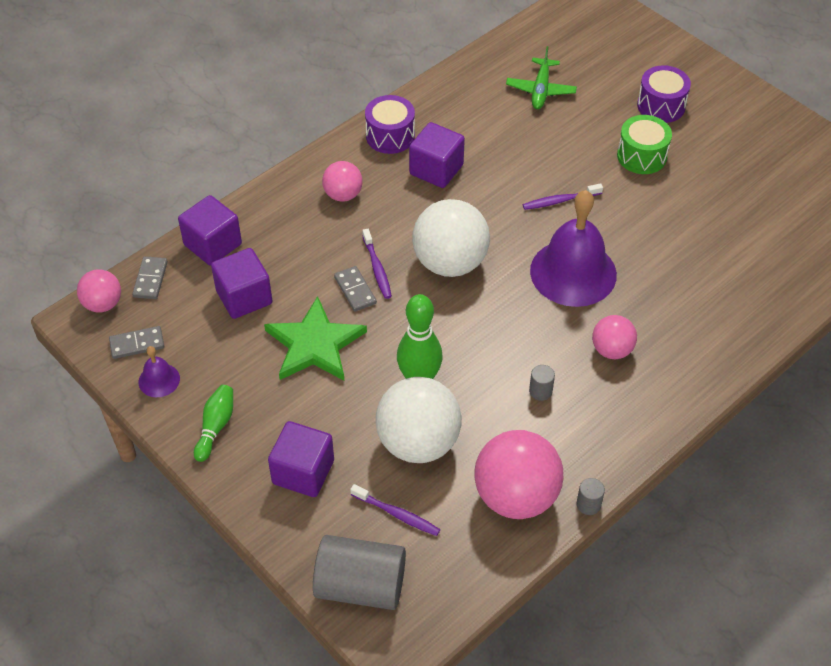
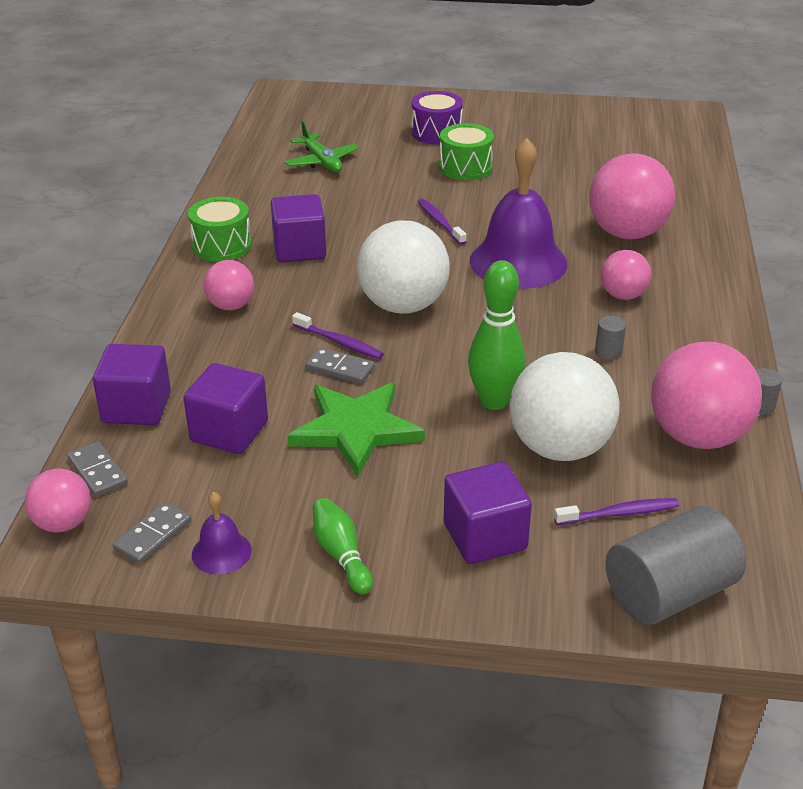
camera: 40 degrees left, 15 degrees down
purple drum [365,95,415,154] -> green drum [188,197,252,261]
purple toothbrush [523,183,603,210] -> purple toothbrush turned 120 degrees clockwise [417,199,466,245]
none -> pink ball [589,153,675,239]

